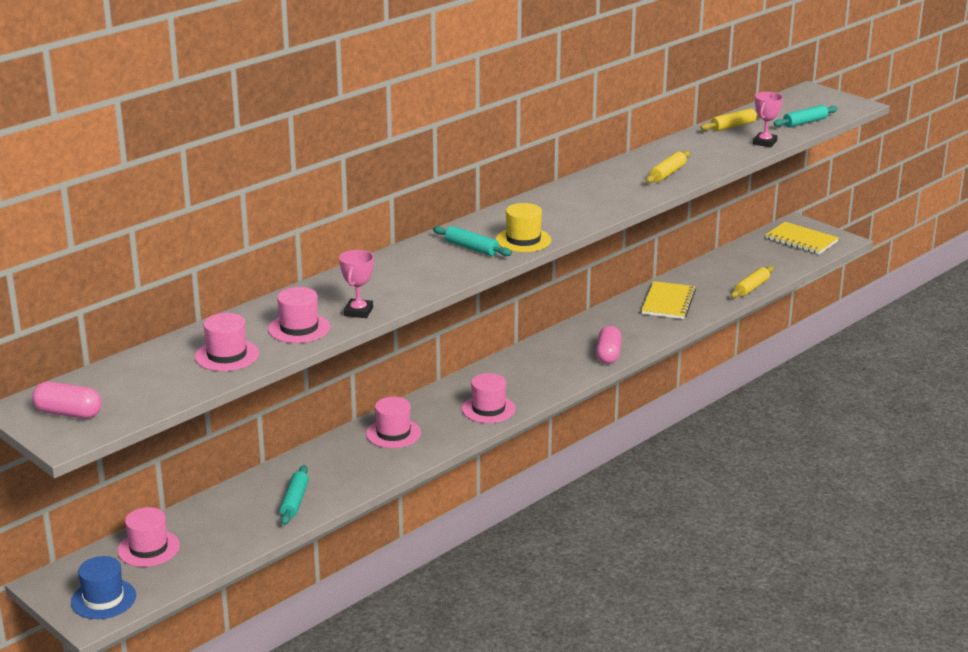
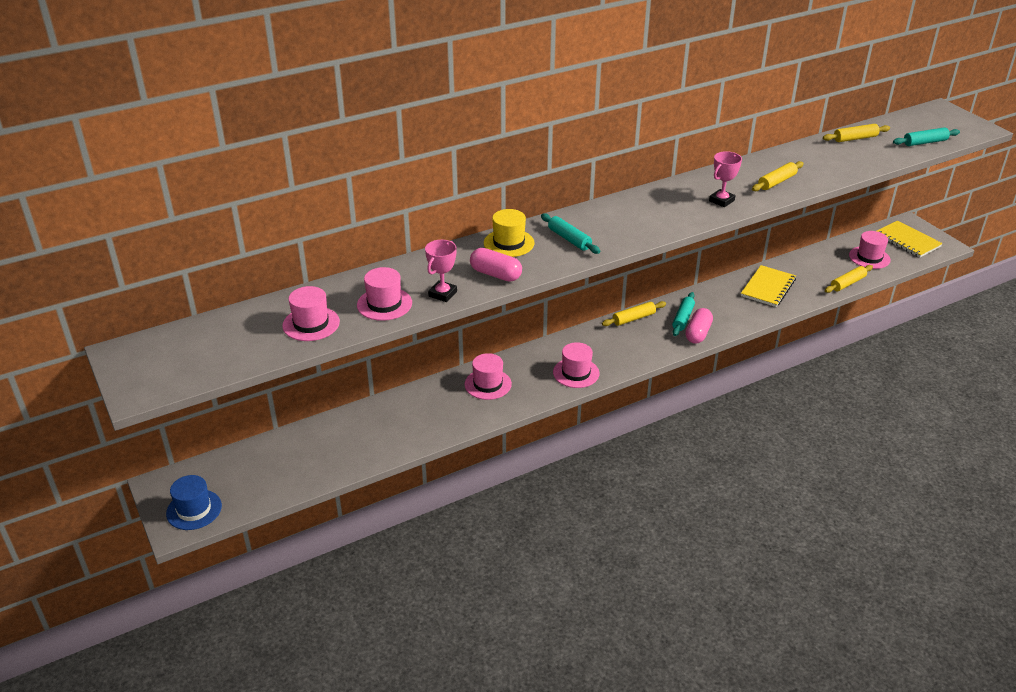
camera: 15 degrees right, 10 degrees up
pink capsule [32,382,102,419] -> pink capsule moved to [470,248,522,282]
pink hat [117,507,180,567] -> pink hat moved to [849,231,891,269]
turquoise rolling pin [280,465,309,525] -> turquoise rolling pin moved to [672,292,695,336]
yellow hat [496,203,551,252] -> yellow hat moved to [484,209,534,257]
pink trophy [753,92,783,148] -> pink trophy moved to [709,151,742,207]
none -> yellow rolling pin [602,301,666,326]

